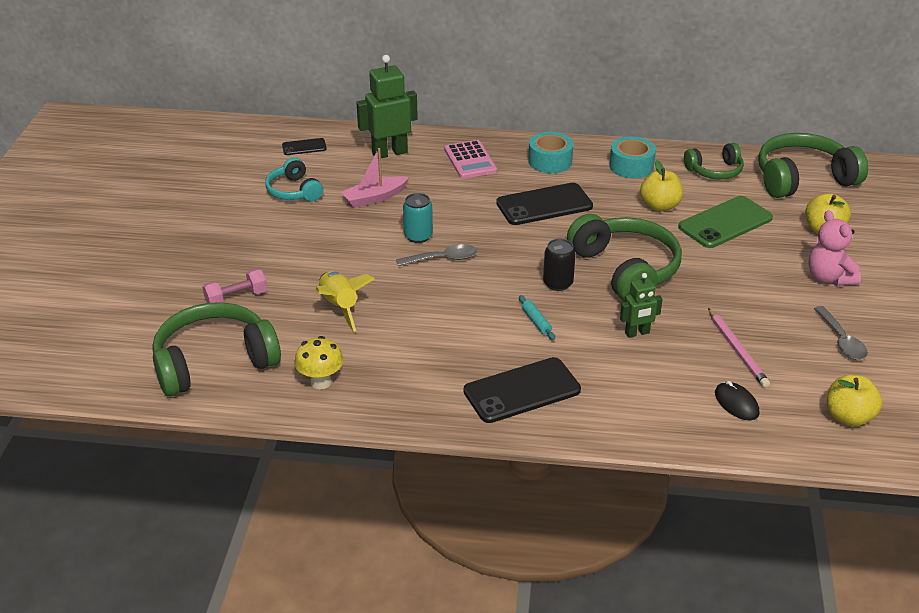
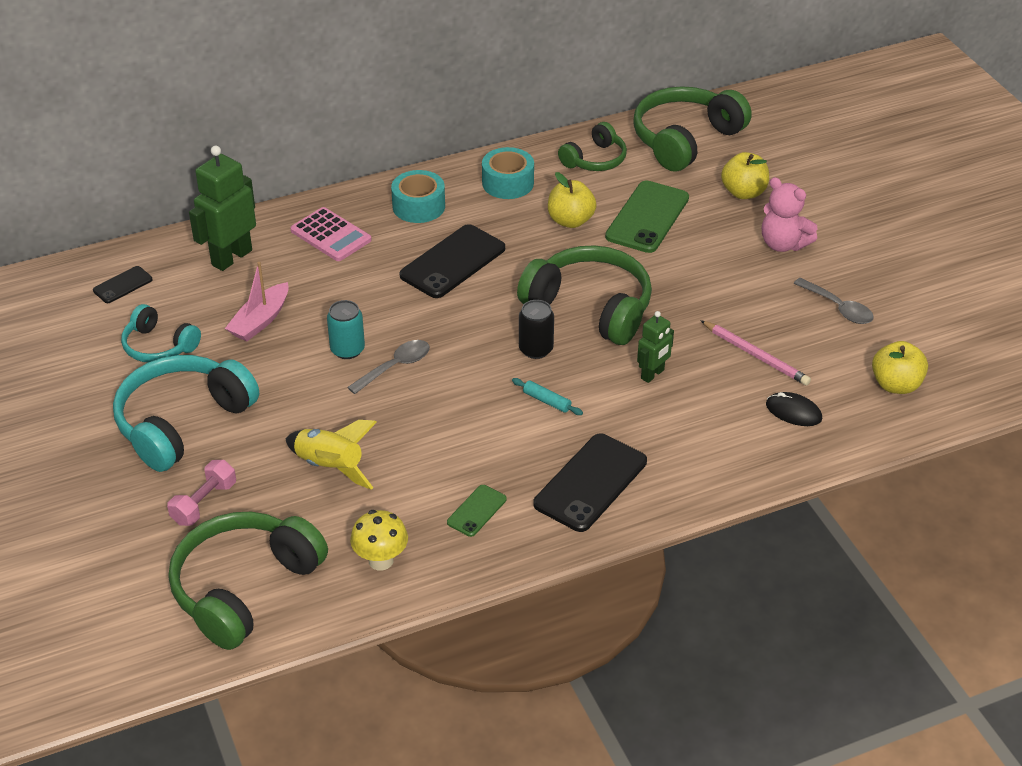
camera: 30 degrees left, 5 degrees up
none -> turquoise headphones [113,355,259,472]
none -> green phone [447,485,507,537]

